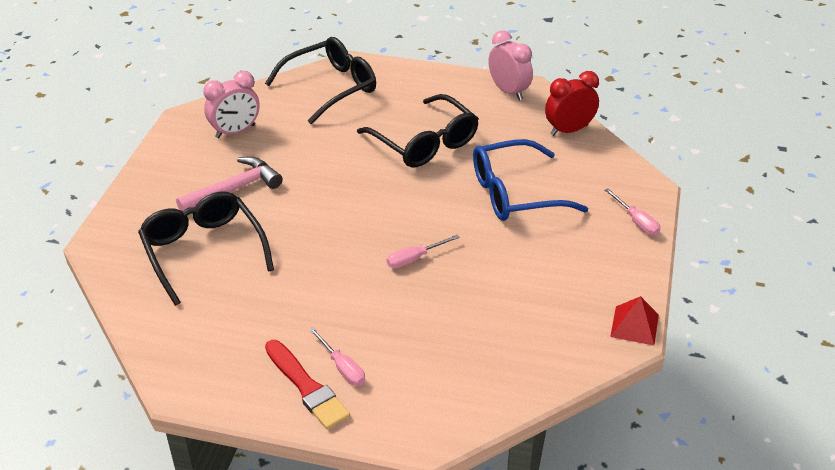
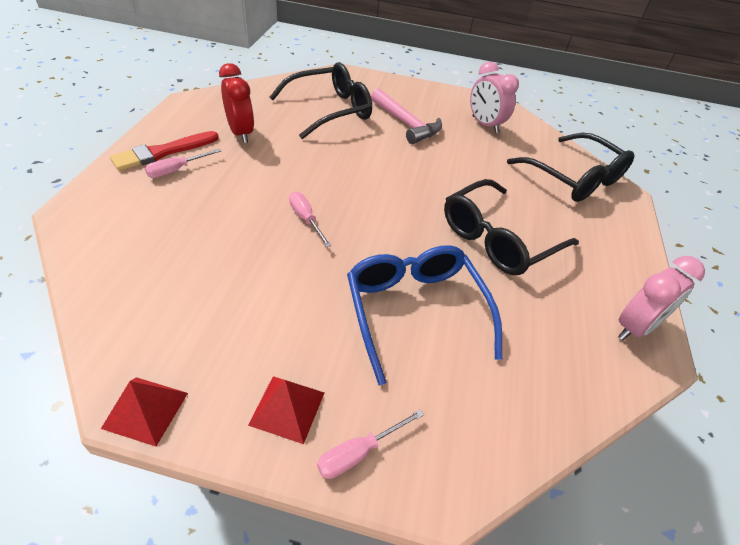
camera: 85 degrees right, 5 degrees up
red clock [545,71,599,136] -> red clock moved to [219,63,254,143]
none -> red pyramid [248,376,324,444]

